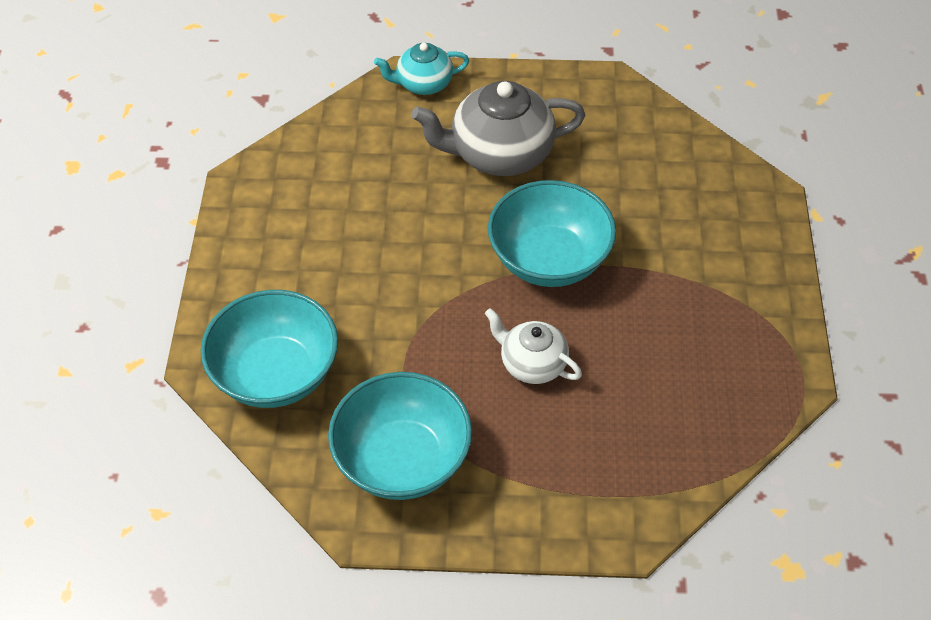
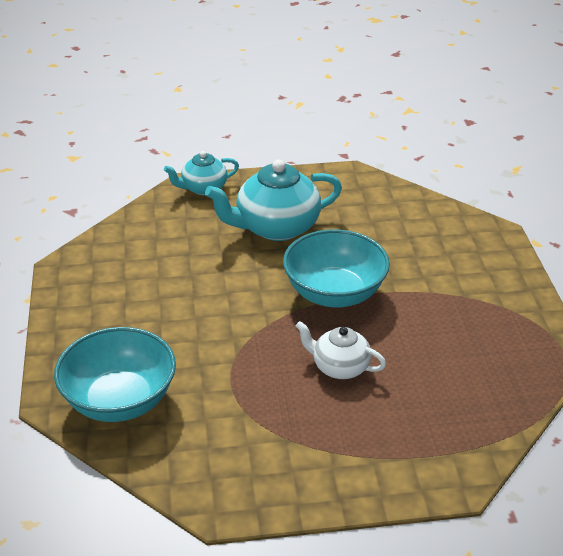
camera: 10 degrees left, 15 degrees down
turquoise bowl [328,372,472,500] -> none
grey teapot [411,81,586,176] -> turquoise teapot [205,159,342,241]

